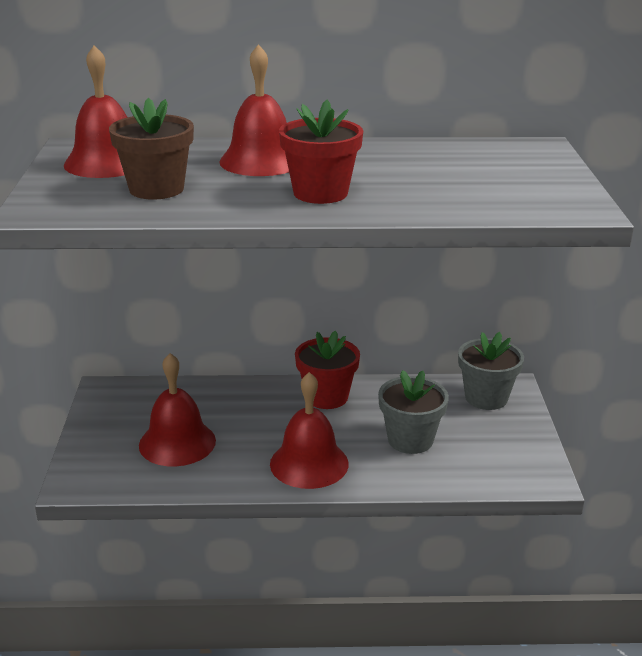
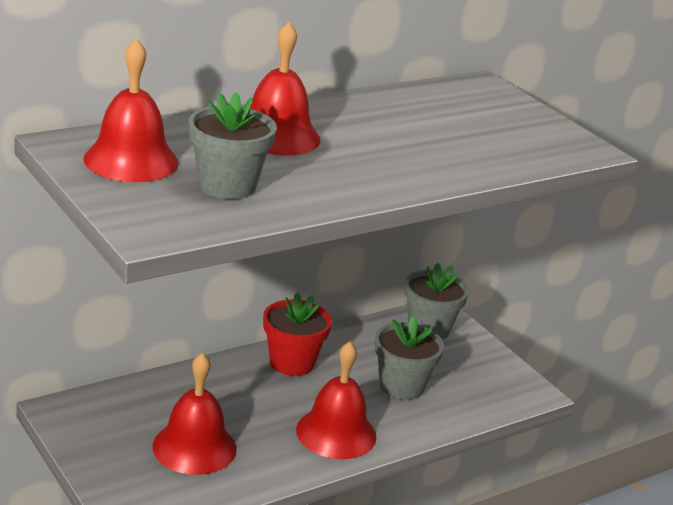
camera: 35 degrees left, 0 degrees up
brown flower pot [109,98,194,199] -> grey flower pot [189,92,277,199]
red flower pot [279,100,363,204] -> none

